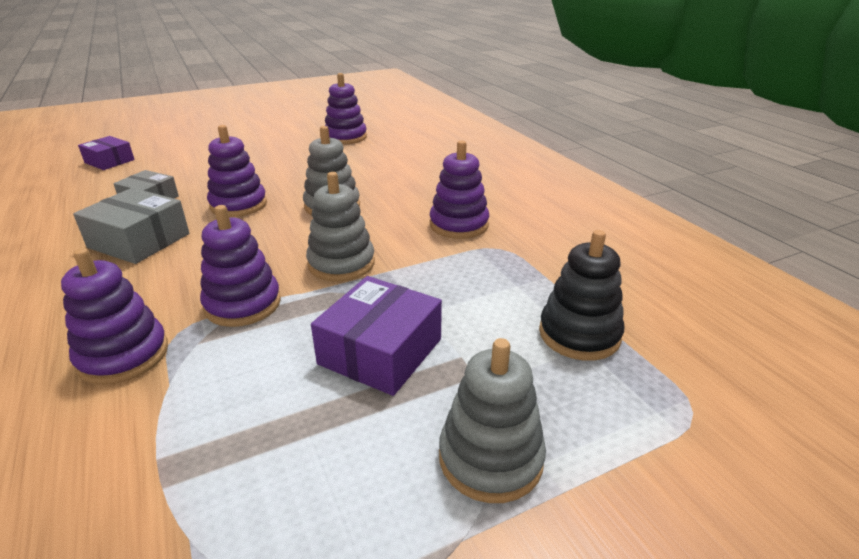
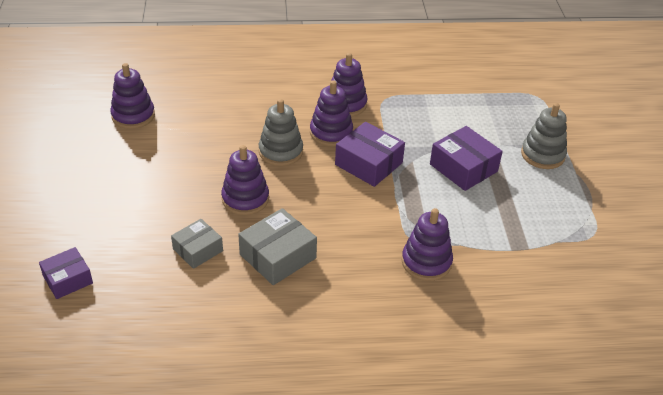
camera: 70 degrees left, 10 degrees up
purple stacking toy [200,205,281,327] -> purple stacking toy moved to [310,80,353,146]
grey stacking toy [306,172,375,282] -> purple box [335,122,405,187]
black stacking toy [539,230,624,361] -> none

